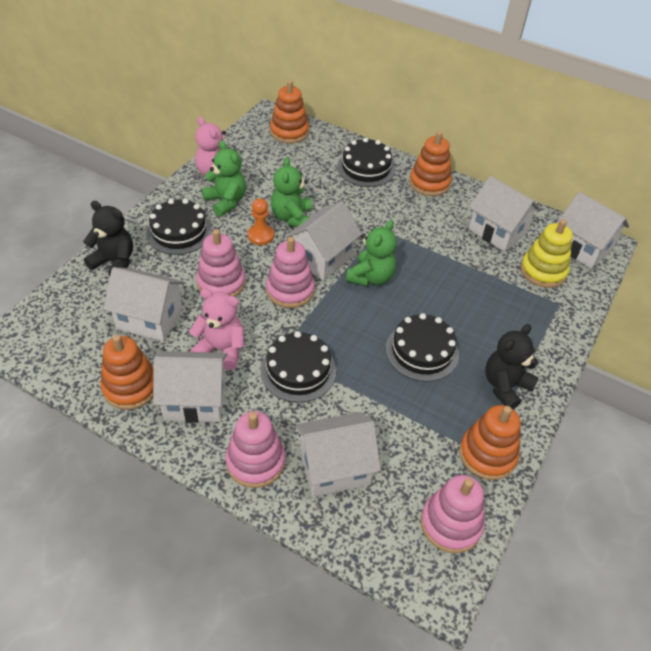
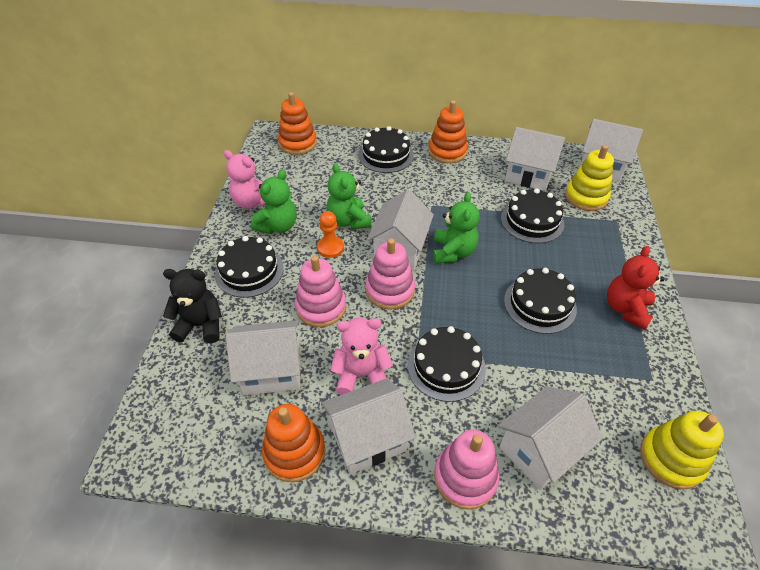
camera: 20 degrees left, 0 degrees up
green teddy bear [202,140,246,217] -> green teddy bear turned 90 degrees clockwise [251,170,297,234]
pink stacking toy [421,475,485,553] -> yellow stacking toy [640,411,724,490]
orange stacking toy [459,405,520,480] -> none
black teddy bear [485,324,539,409] -> red teddy bear [607,246,665,330]
none -> black cake [501,188,564,243]

